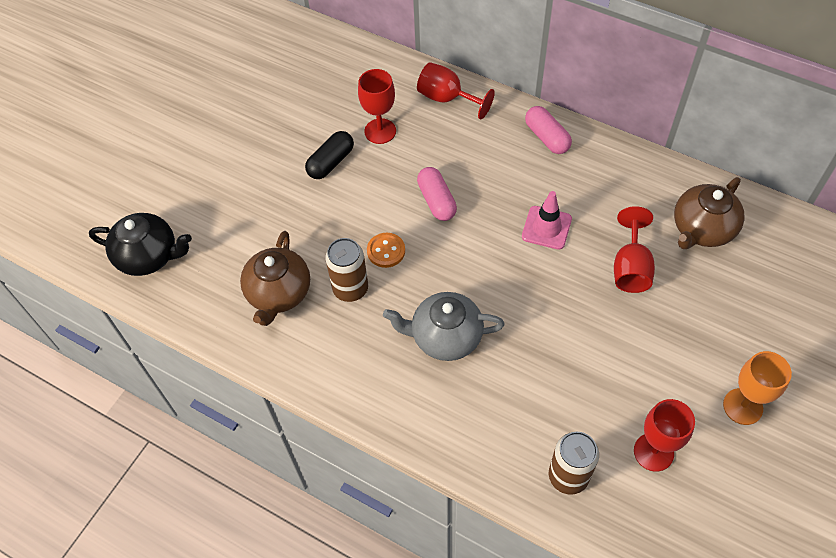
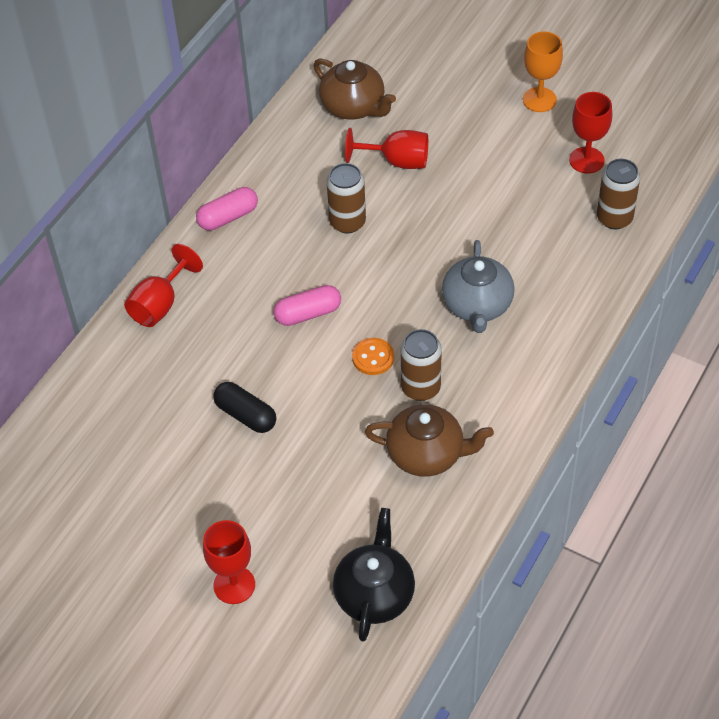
camera: 90 degrees left, 5 degrees down
red goblet [358,69,396,144] -> red goblet moved to [203,520,255,604]
pink traffic cone [522,191,572,250] -> brown can [327,163,366,233]

